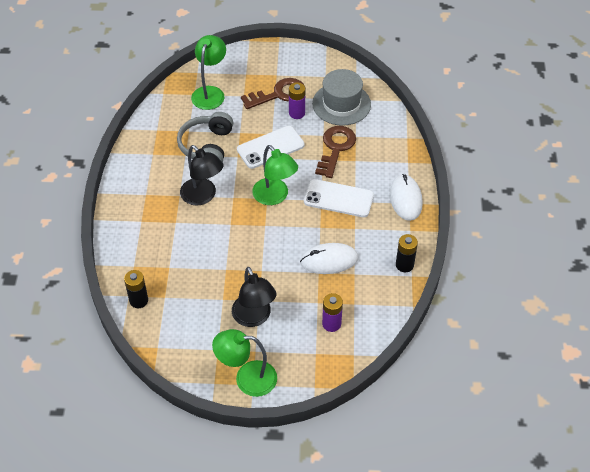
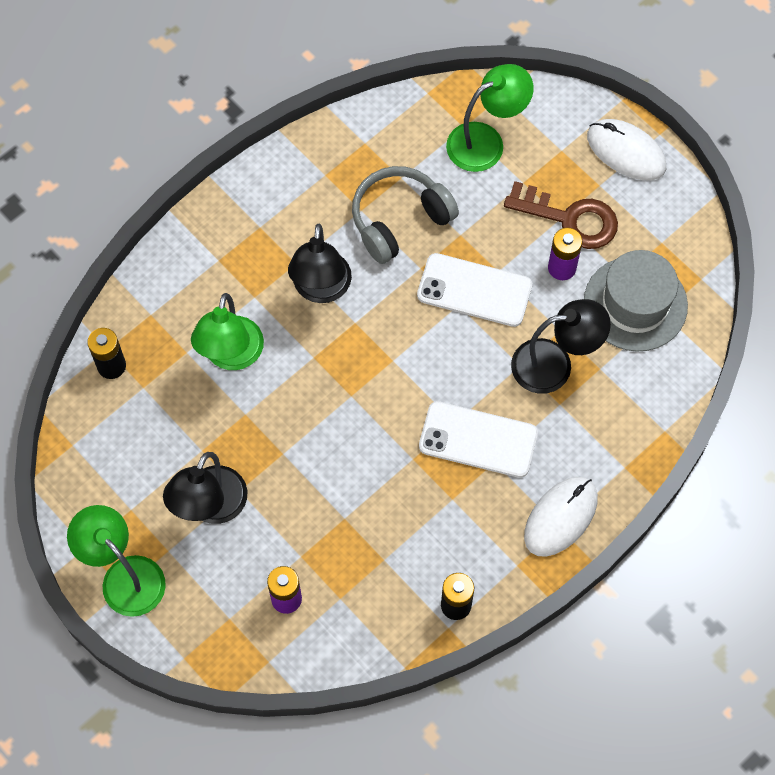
camera: 45 degrees right, 15 degrees up
green lamp [252,145,298,205] -> green lamp moved to [191,293,264,370]
white mouse [300,243,359,274] -> white mouse moved to [587,119,666,180]
white phone [304,179,374,217] -> white phone turned 45 degrees counterclockwise [419,401,538,478]
brown key [315,126,356,178] -> black lamp [511,299,611,394]

